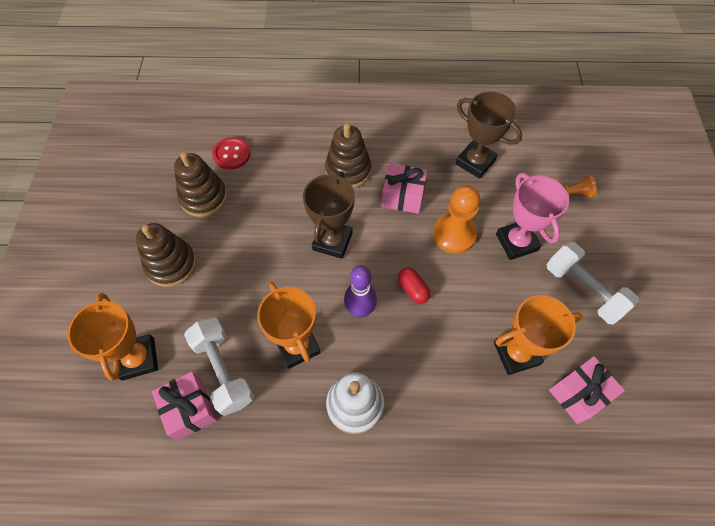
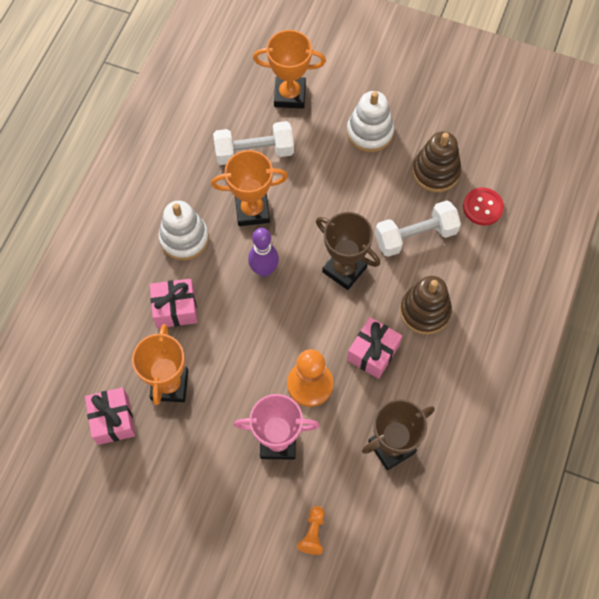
camera: 110 degrees right, 5 degrees up
brown stacking toy [136,223,197,287] -> white stacking toy [347,91,394,152]
pink gift [152,372,217,440] -> pink gift moved to [150,279,198,328]
red capsule [398,267,431,304] -> none
white dumbbell [546,242,639,325] -> white dumbbell moved to [375,200,461,257]

